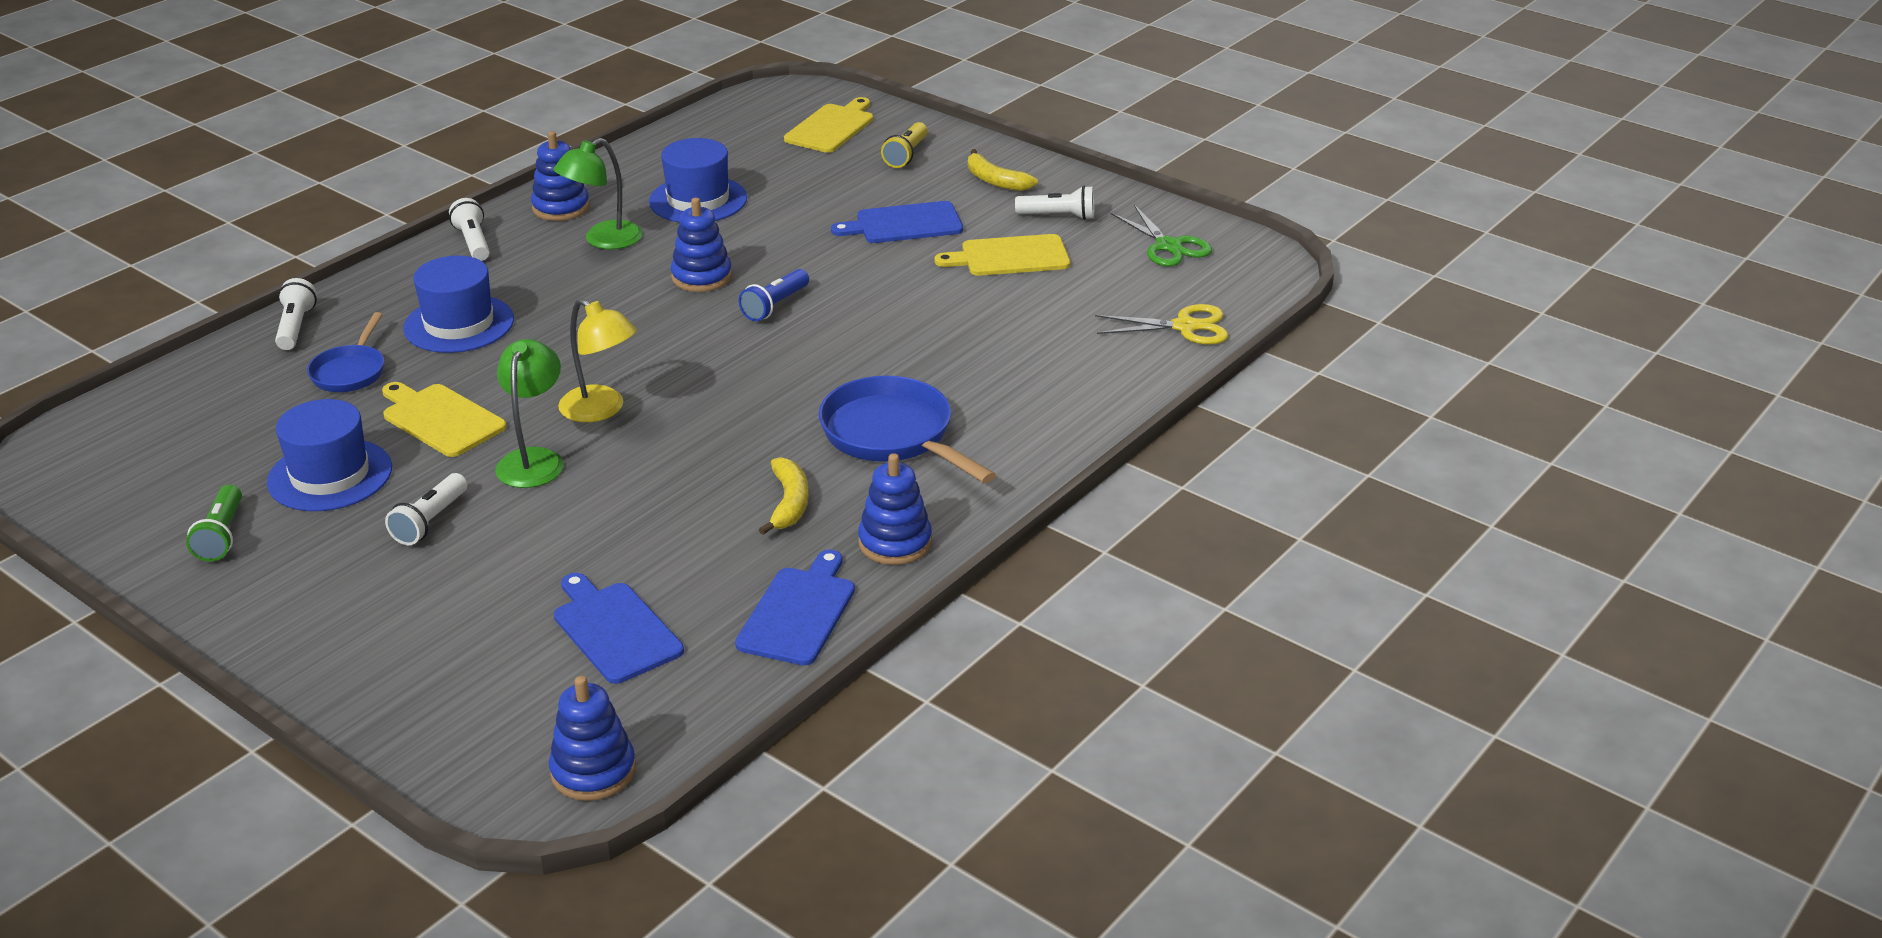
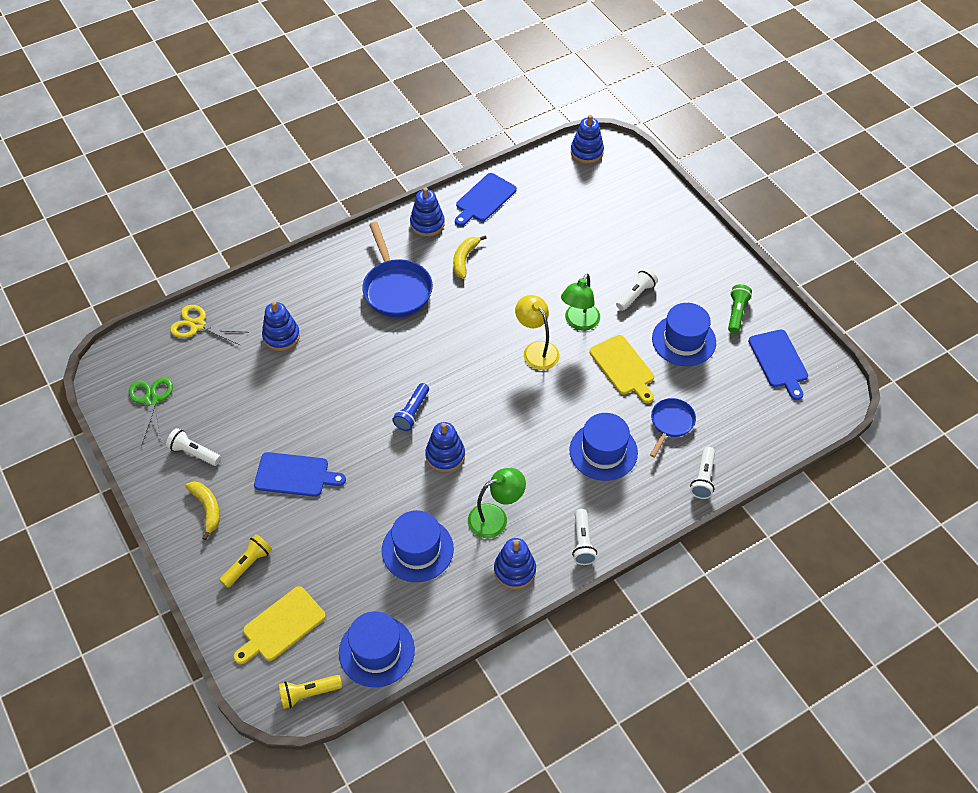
camera: 160 degrees left, 20 degrees up
blue cutting board [554,573,684,684] -> blue cutting board moved to [748,330,808,400]
blue flashlight [739,269,809,321] -> blue flashlight turned 150 degrees clockwise [392,383,429,431]
yellow cutting board [935,234,1070,276] -> none
none -> blue stacking toy [262,301,300,351]
none -> yellow flashlight [278,675,342,709]
none -> blue hat [339,611,415,687]

